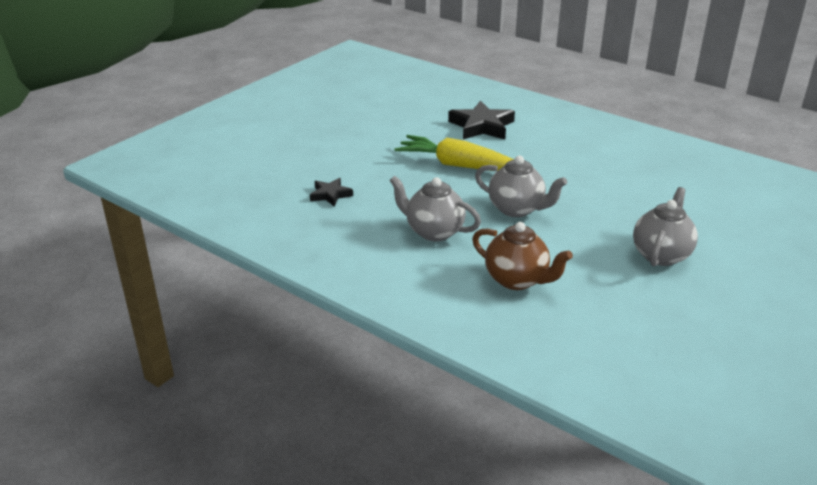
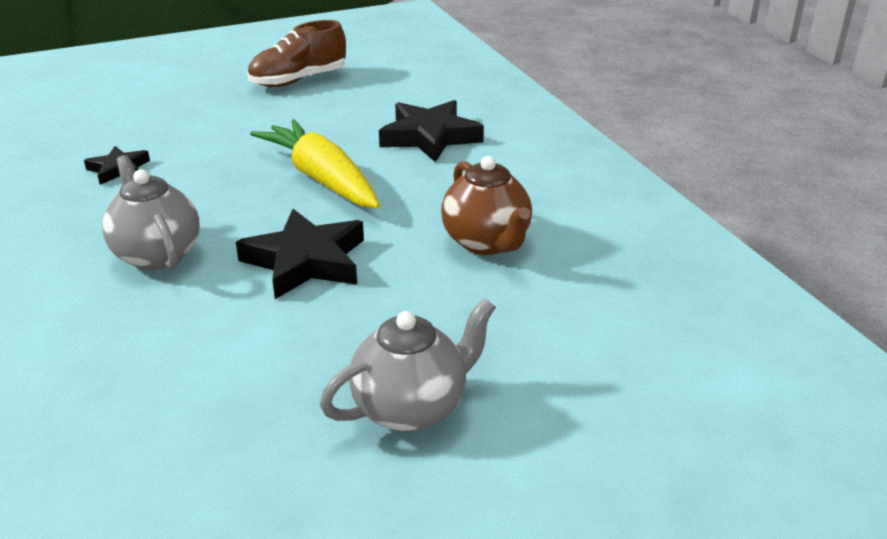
camera: 30 degrees right, 0 degrees up
brown teapot [472,222,573,290] -> brown teapot moved to [441,156,532,255]
grey teapot [475,156,567,217] -> black star [236,209,364,299]
none -> brown shoe [248,20,346,87]

